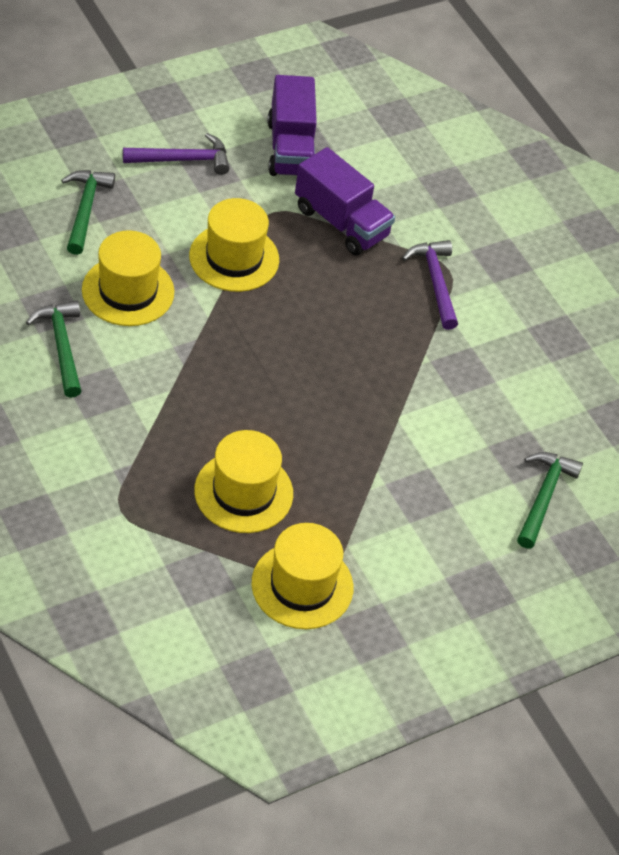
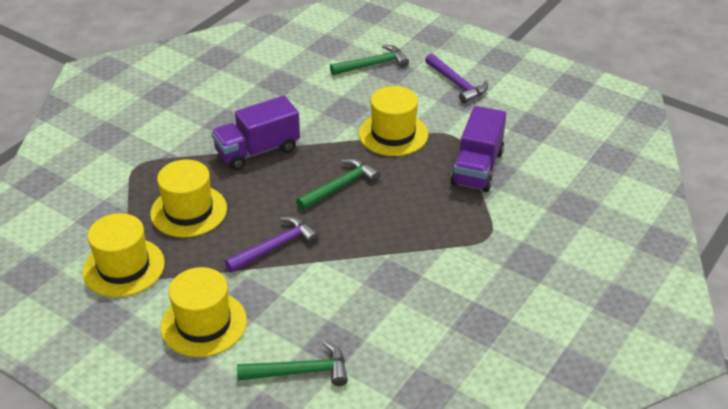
camera: 70 degrees right, 10 degrees down
green hammer [26,300,81,398] -> green hammer moved to [296,158,380,210]
yellow hat [82,230,174,326] -> yellow hat moved to [160,267,247,357]
purple truck [267,75,317,176] -> purple truck moved to [211,96,300,170]
purple hammer [402,240,458,330] -> purple hammer moved to [225,216,319,273]

